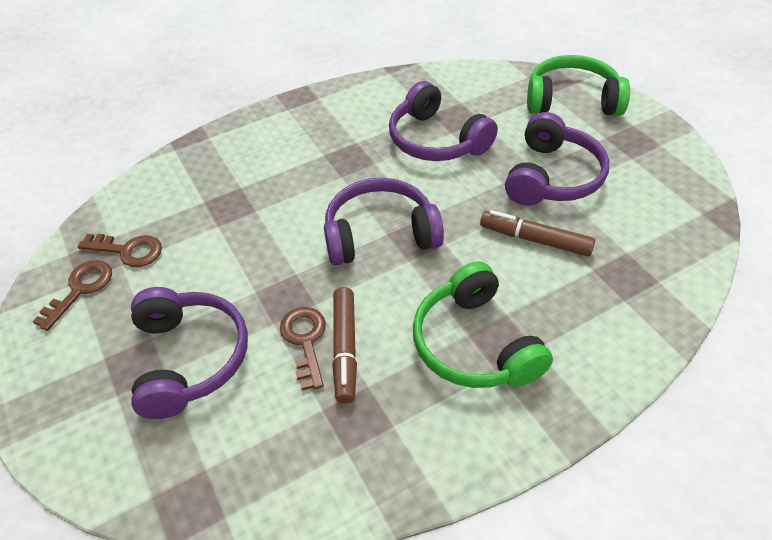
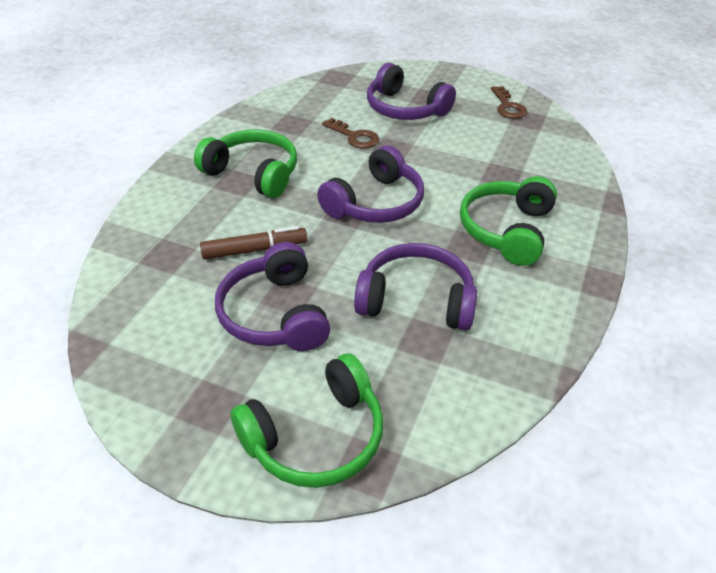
camera: 140 degrees right, 5 degrees down
brown key [78,234,162,267] -> none
brown marker [332,287,357,404] -> none
none -> green headphones [460,176,557,266]

